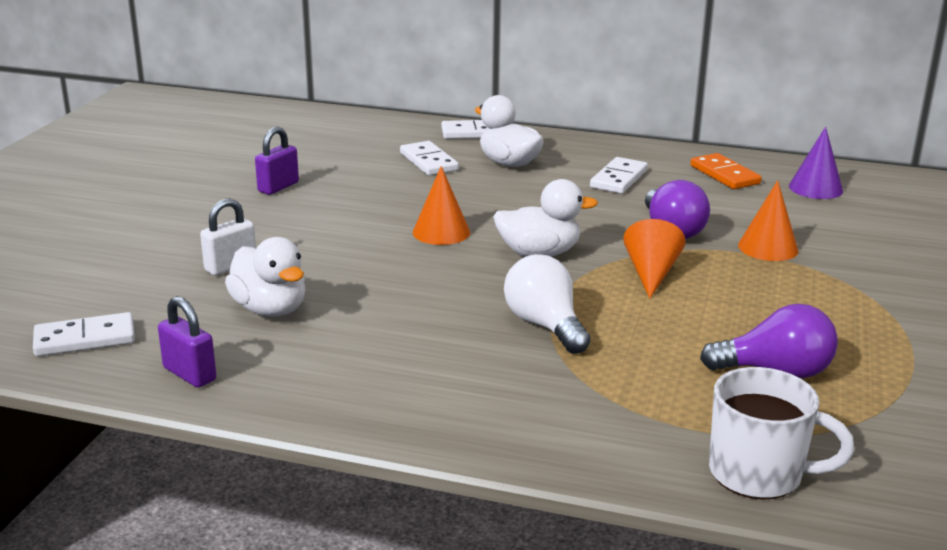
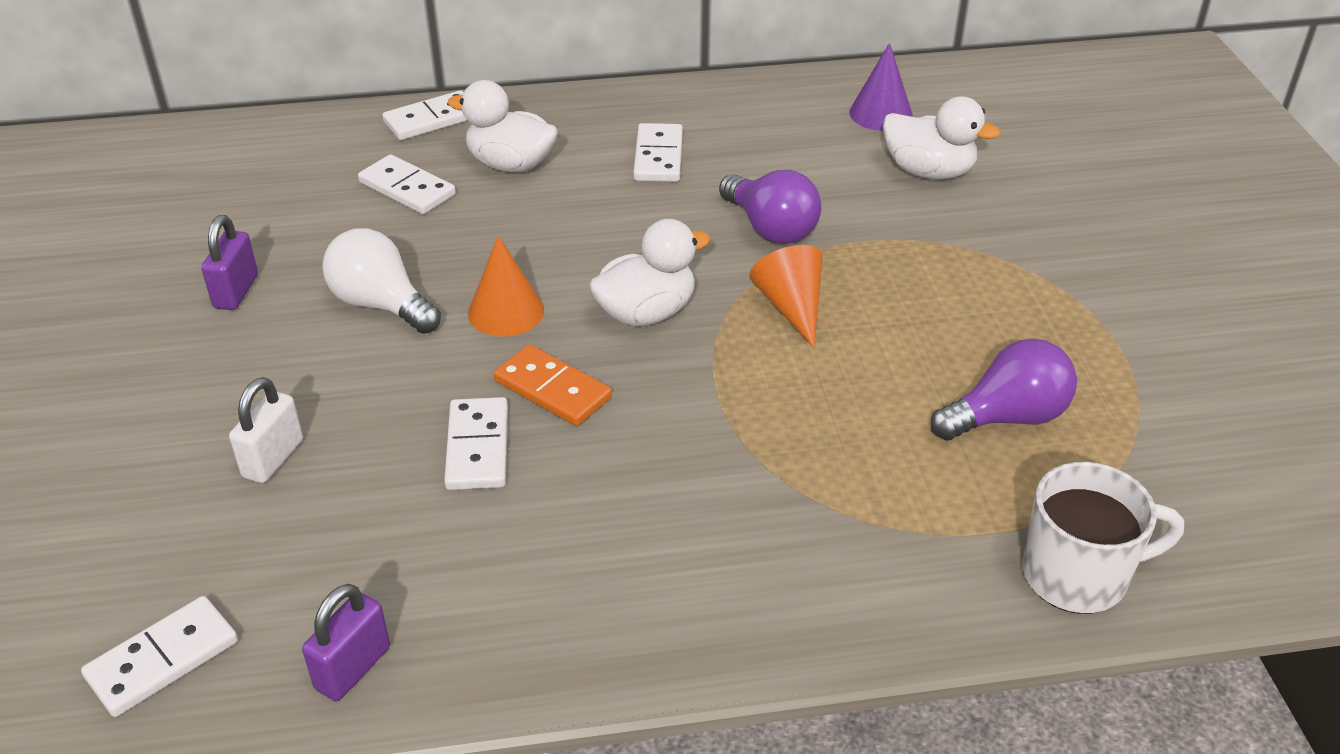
camera: 25 degrees left, 15 degrees up
purple padlock [158,296,216,387] -> purple padlock turned 75 degrees counterclockwise [302,584,390,701]
white duck [225,237,306,317] -> white duck moved to [883,96,1001,179]
white light bulb [504,254,591,354] -> white light bulb moved to [322,228,441,334]
orange domino [691,153,762,189] -> orange domino moved to [494,344,612,426]
orange cone [738,180,799,261] -> none
none -> white domino [444,397,508,490]

